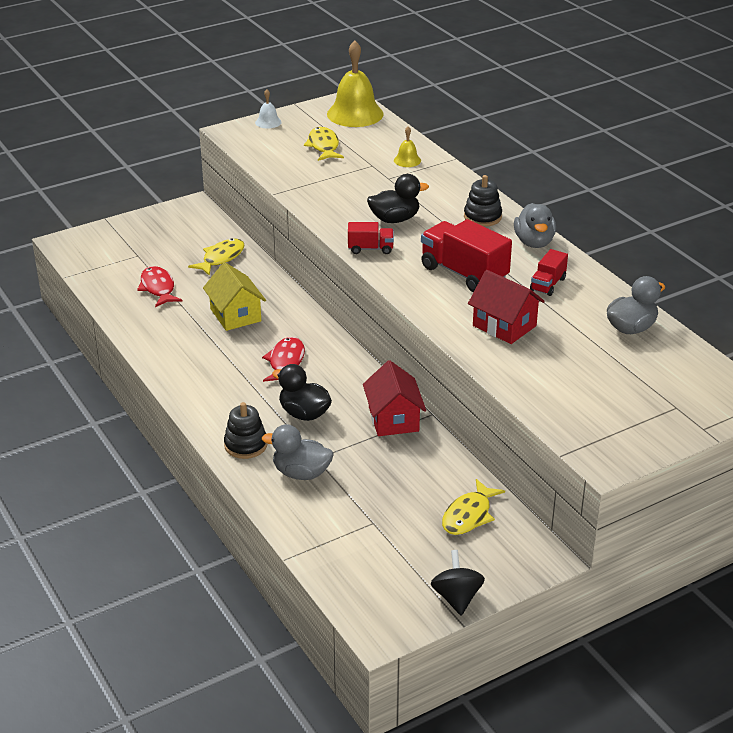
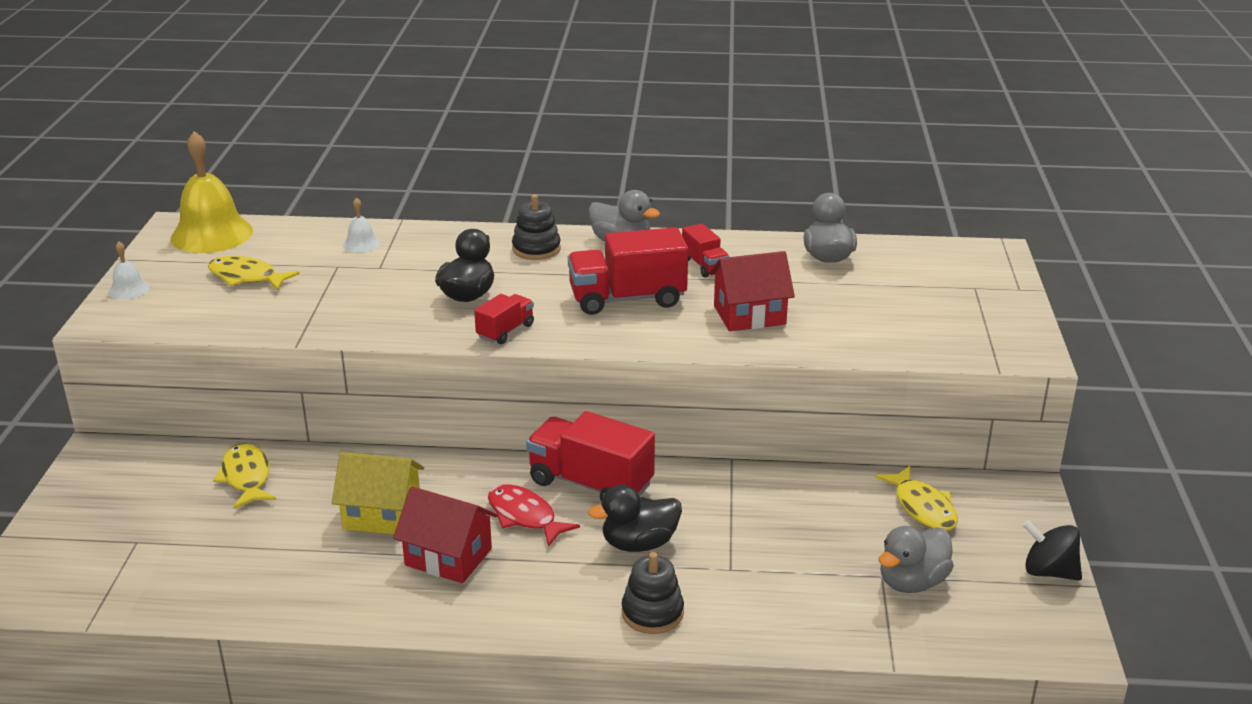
camera: 55 degrees left, 5 degrees down
red fish [137,266,182,307] -> none
grey duck [262,424,333,480] -> grey duck moved to [879,526,954,593]
red house [363,360,426,436] -> red house moved to [393,486,498,583]
yellow bell [394,126,421,167] -> white bell [343,197,380,253]
none -> red truck [526,411,655,502]

